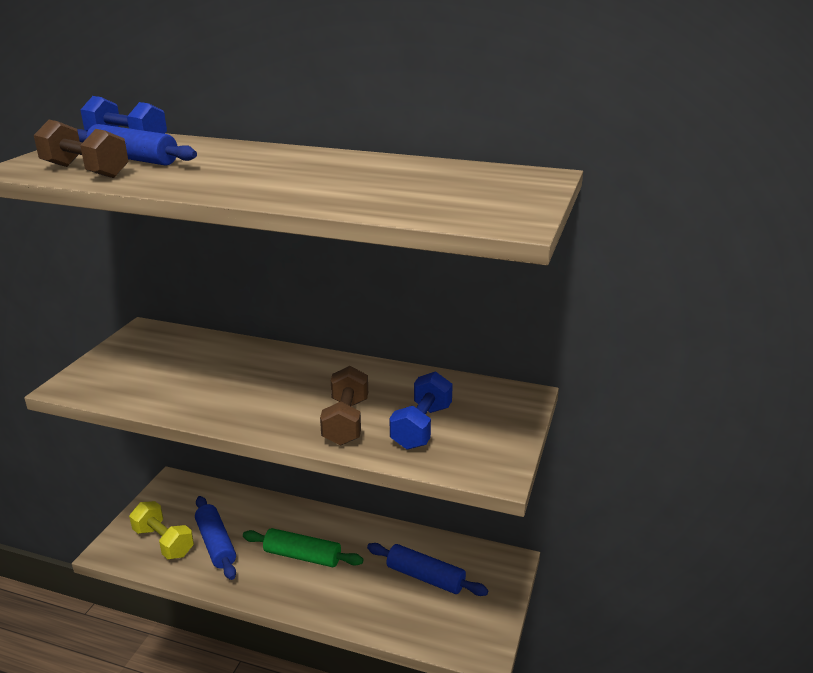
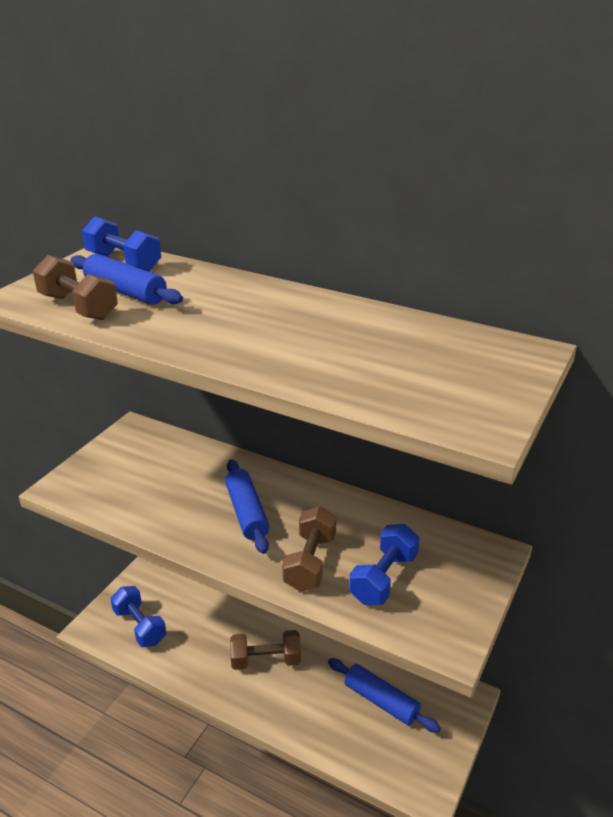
camera: 10 degrees right, 5 degrees up
yellow dumbbell [129,501,194,559] -> blue dumbbell [110,586,166,647]
blue rolling pin [195,496,236,580] -> blue rolling pin moved to [225,459,270,554]
green rolling pin [243,528,364,567] -> brown dumbbell [230,630,301,670]

